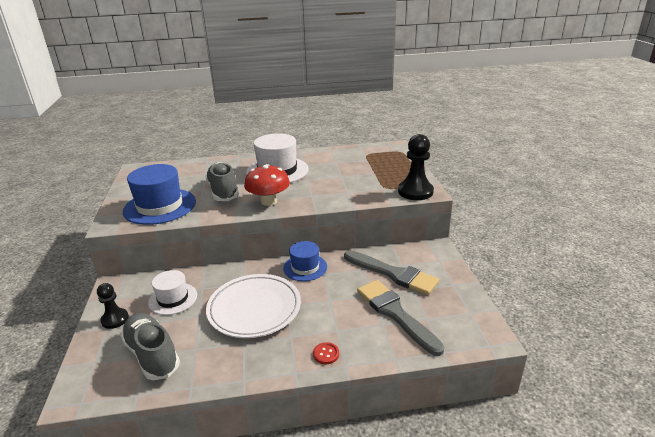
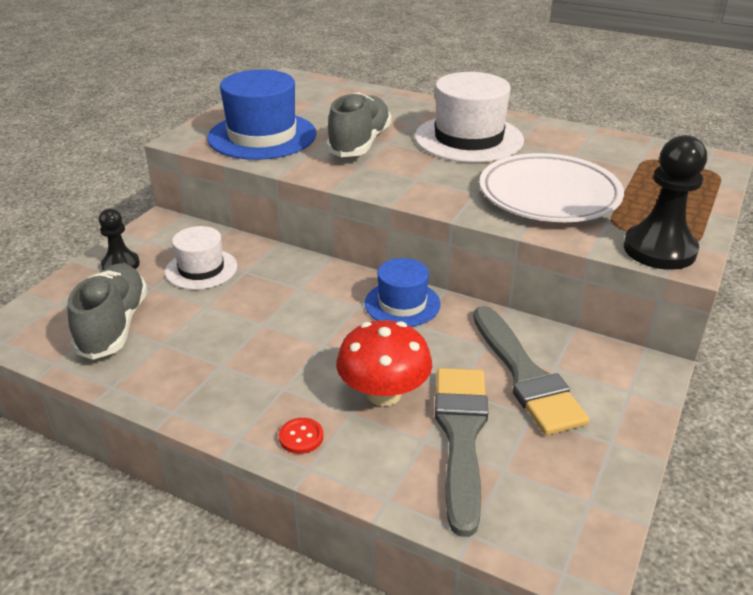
camera: 35 degrees right, 5 degrees up
white plate [206,274,301,338] -> white plate moved to [479,153,624,222]
red mushroom [244,164,290,206] -> red mushroom moved to [336,320,432,406]

